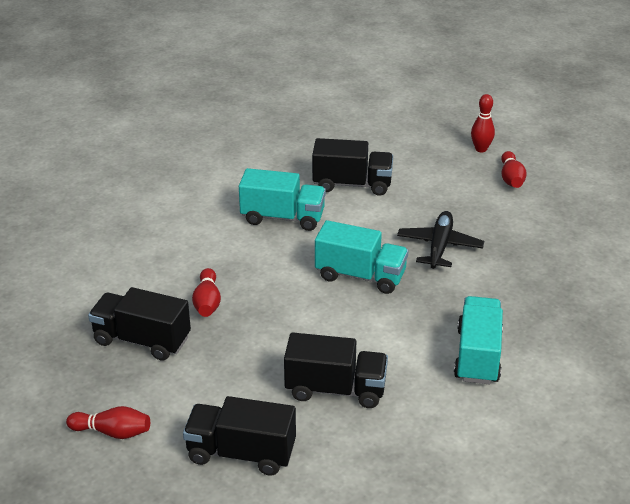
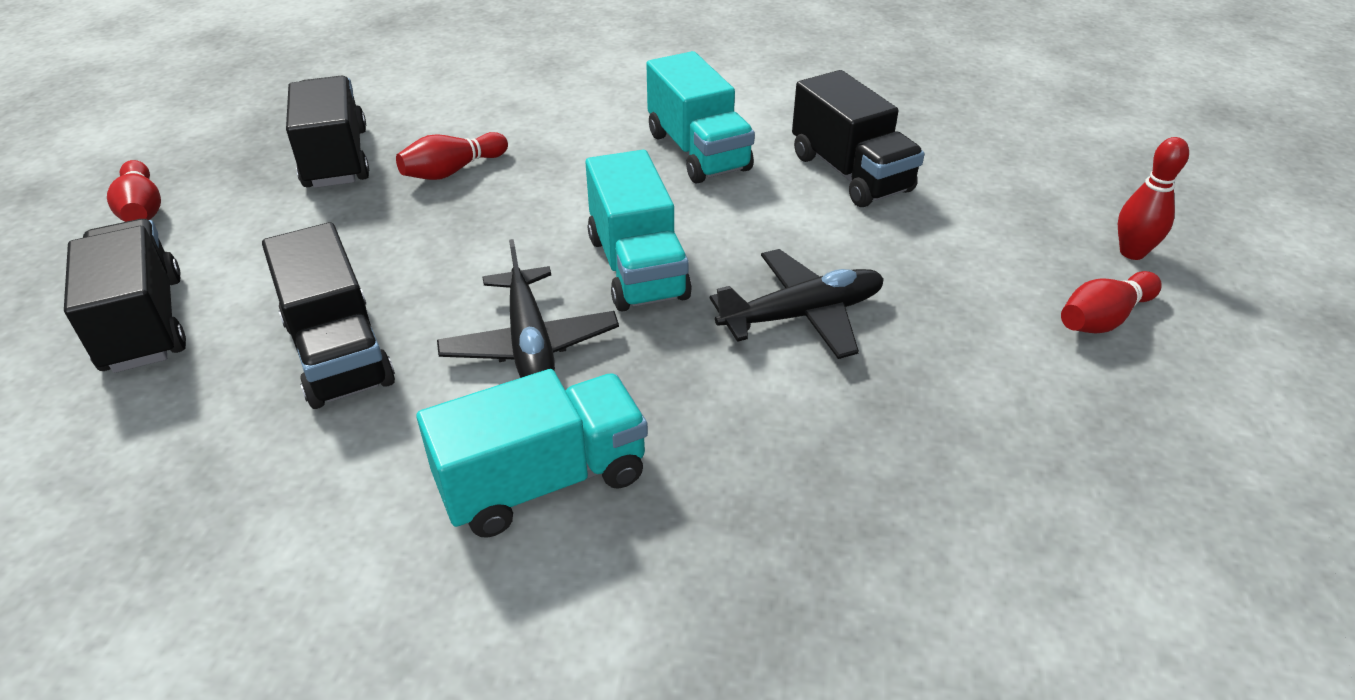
camera: 55 degrees right, 5 degrees up
none -> black plane [437,239,619,378]

